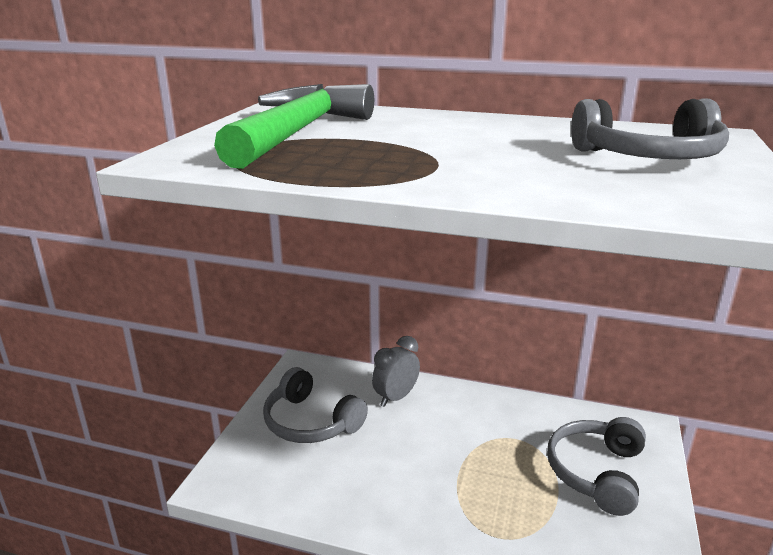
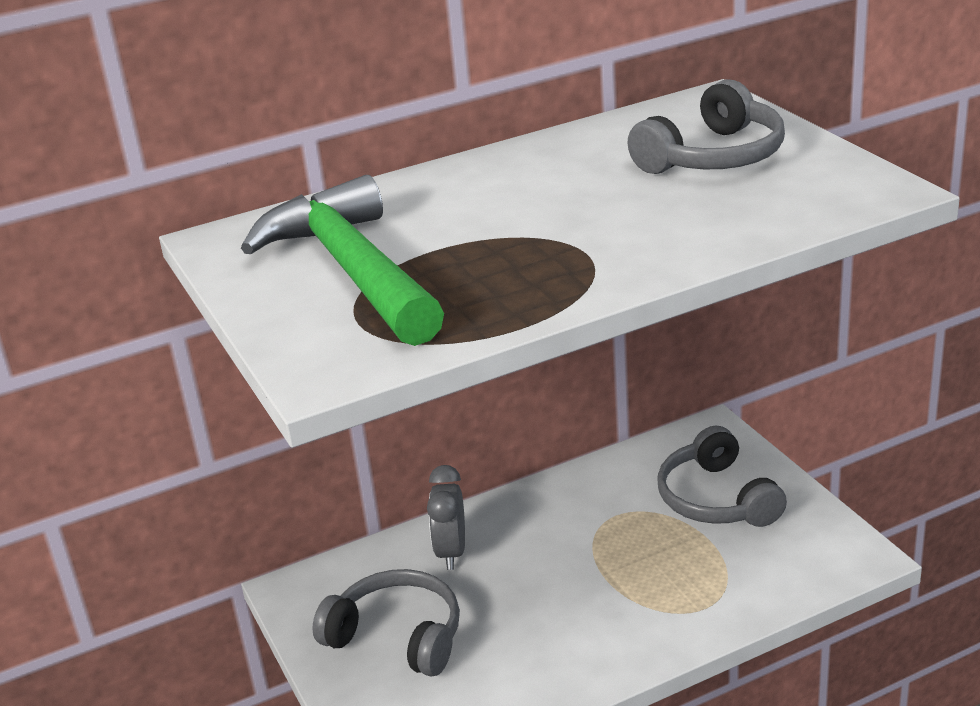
camera: 40 degrees left, 5 degrees up
grey headphones [263,367,368,443] -> grey headphones turned 150 degrees counterclockwise [312,569,460,677]

